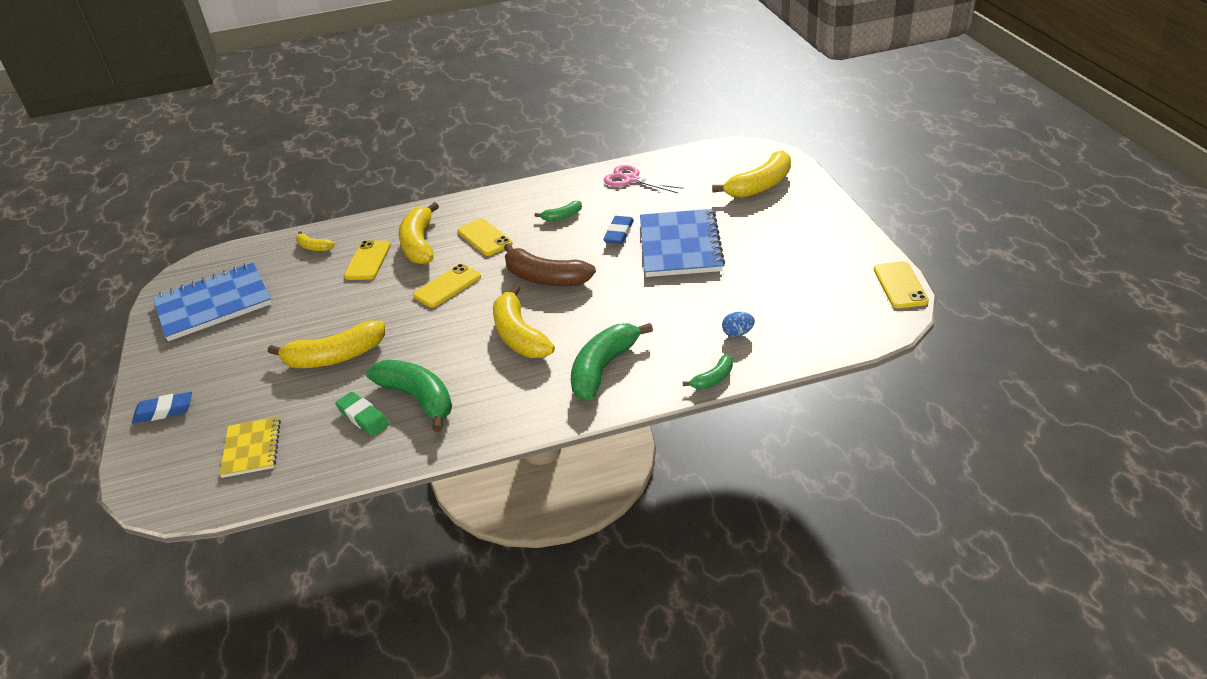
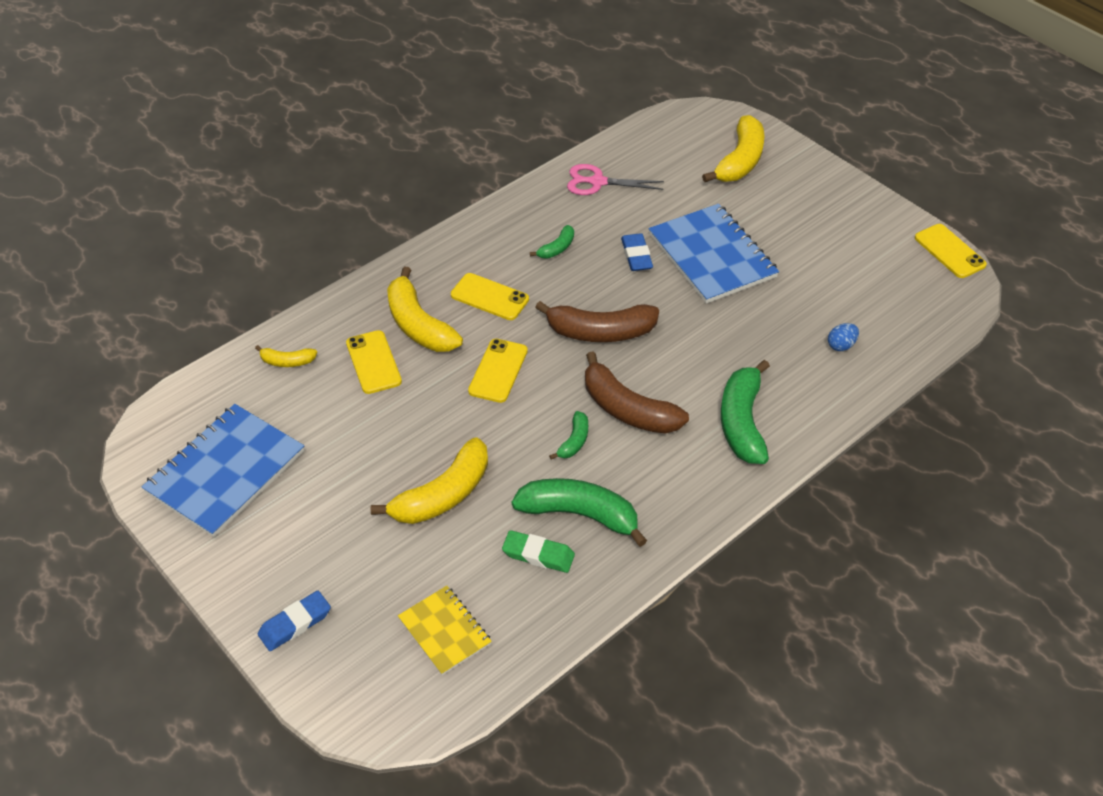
camera: 30 degrees left, 10 degrees up
yellow banana [493,285,555,358] -> brown banana [585,351,689,434]
green banana [683,354,733,389] -> green banana moved to [549,411,588,460]

